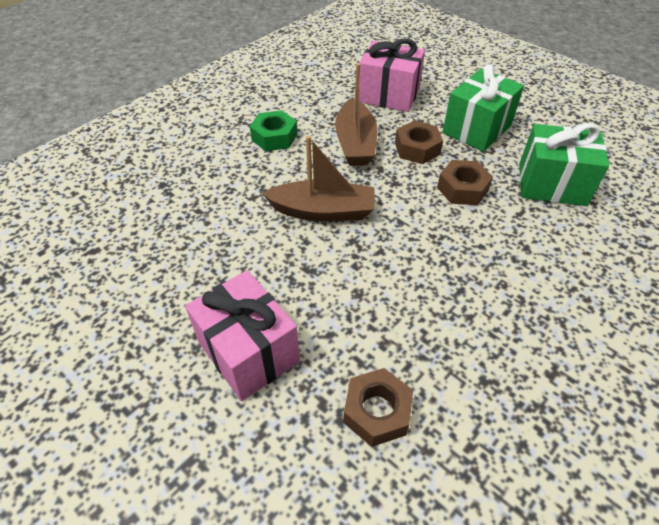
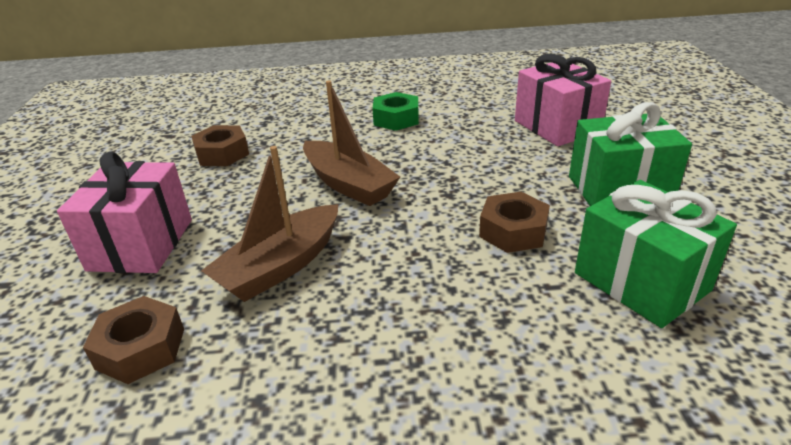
camera: 45 degrees right, 15 degrees down
brown boat [335,63,377,166] -> brown boat moved to [201,146,338,302]
brown nut [395,121,443,164] -> brown nut moved to [191,125,249,166]

